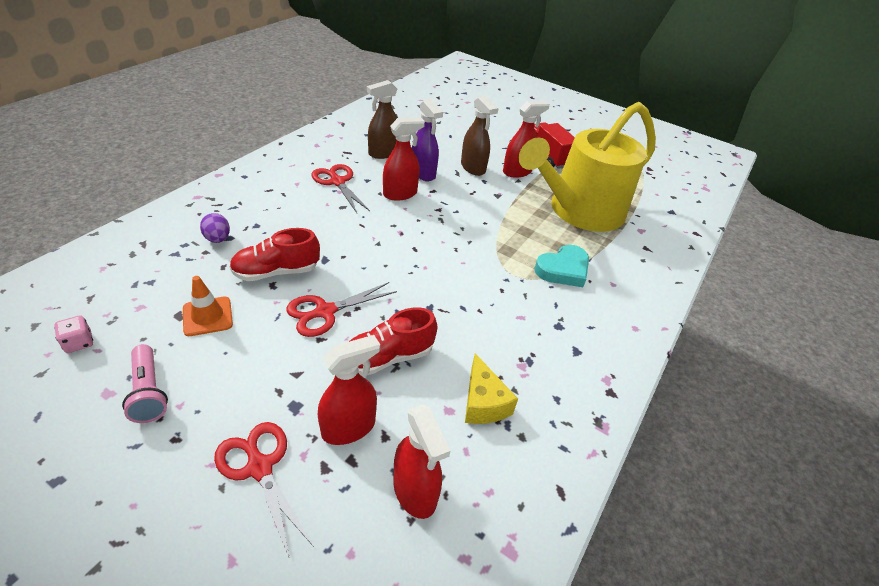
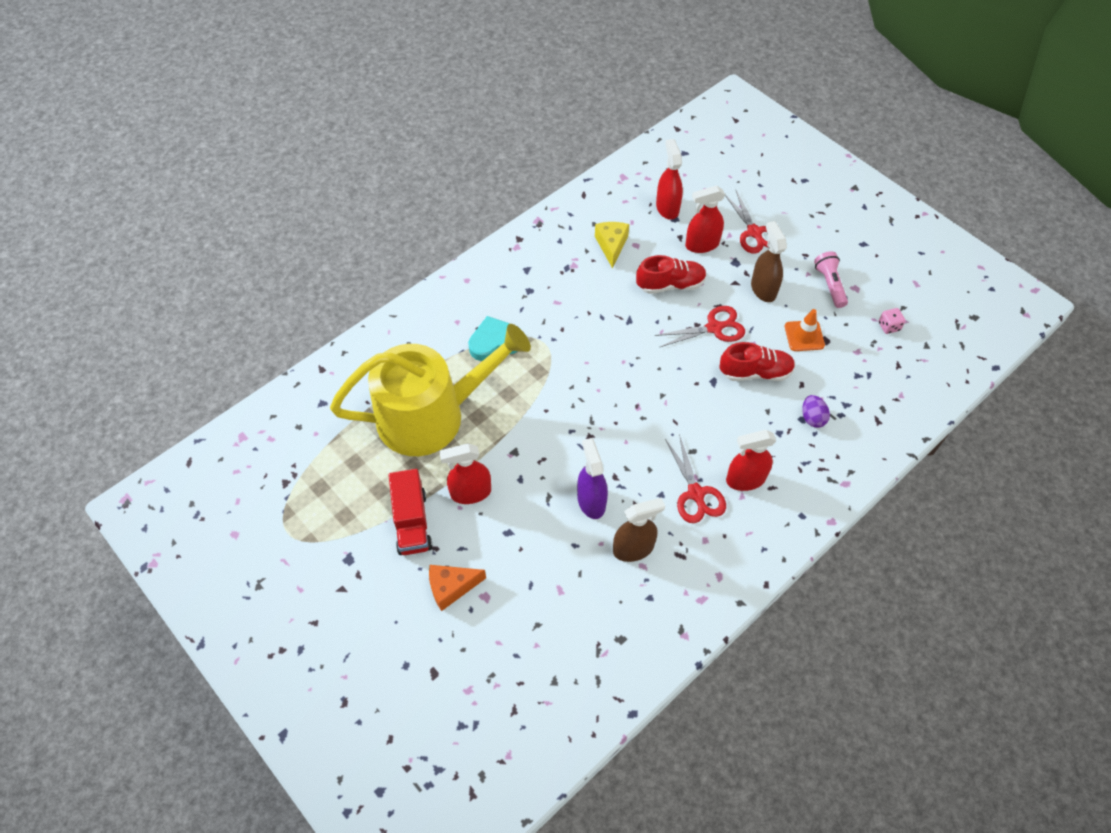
camera: 160 degrees left, 15 degrees up
red spray bottle [383,117,425,201] -> red spray bottle moved to [726,430,776,491]
brown spray bottle [461,95,499,176] -> brown spray bottle moved to [751,221,787,302]
none -> orange cheese [429,565,486,611]

